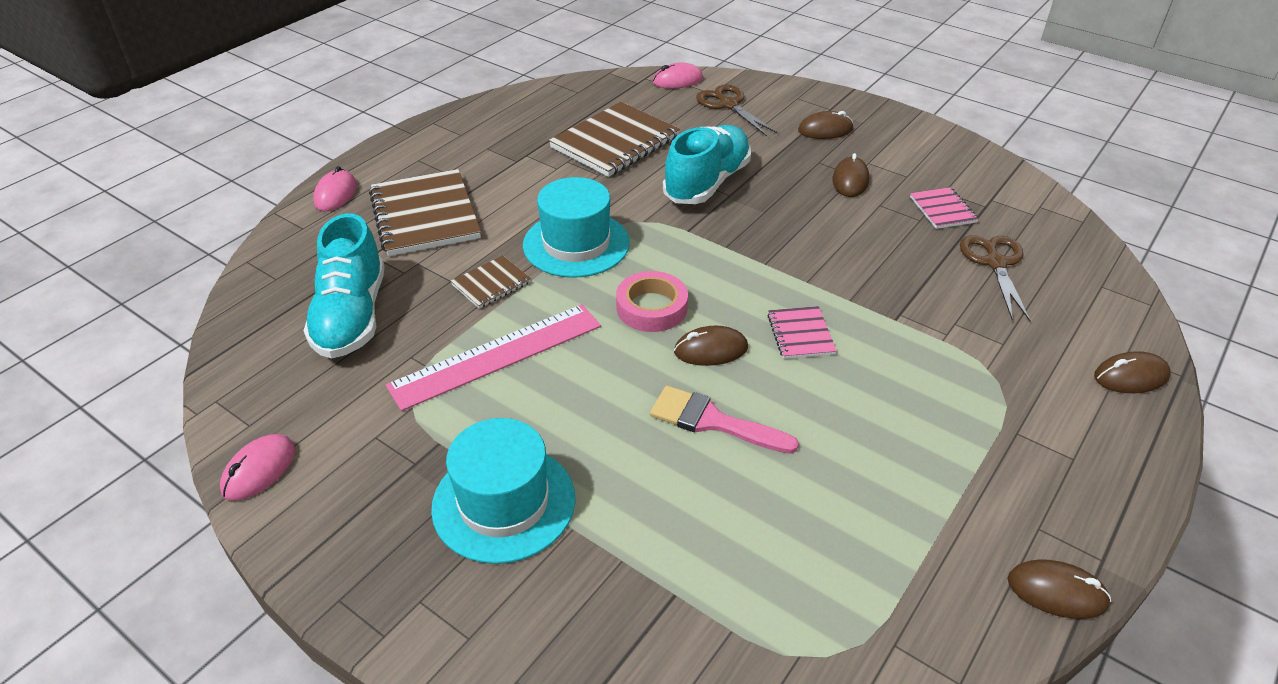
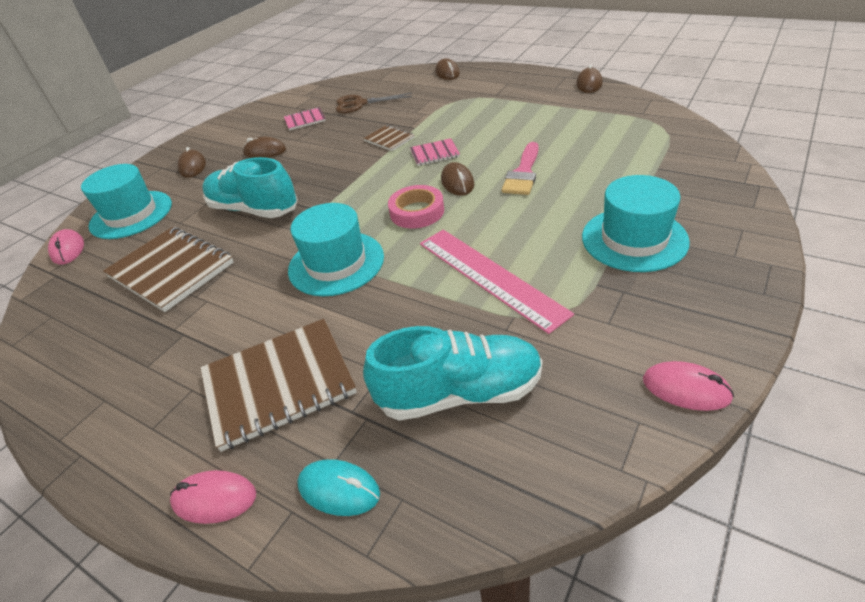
camera: 90 degrees left, 0 degrees up
brown notebook [451,255,531,309] -> brown notebook moved to [363,125,414,151]
brown scissors [696,85,778,136] -> turquoise hat [81,164,172,239]
none -> turquoise mouse [297,459,380,516]

